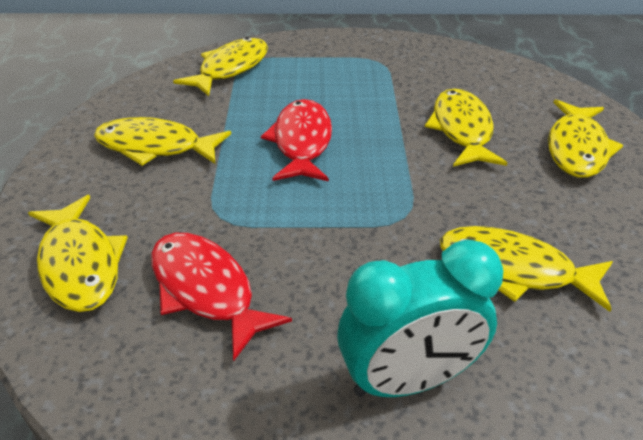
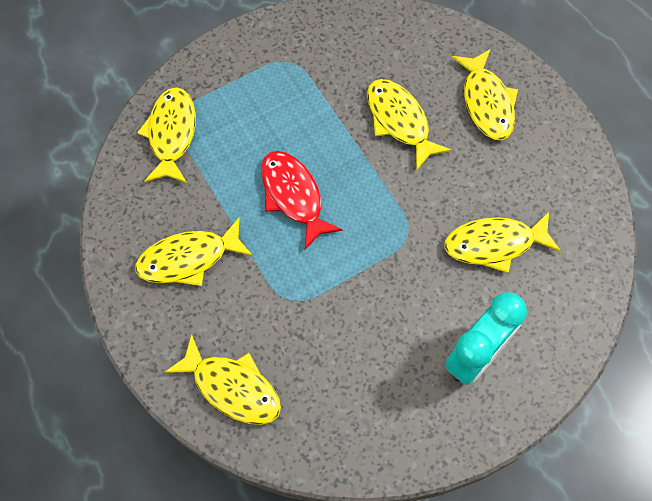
camera: 30 degrees left, 25 degrees up
red fish [151,233,292,361] -> none

